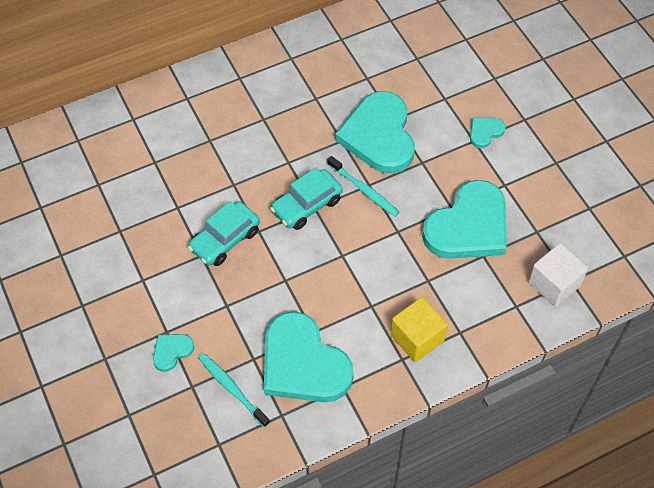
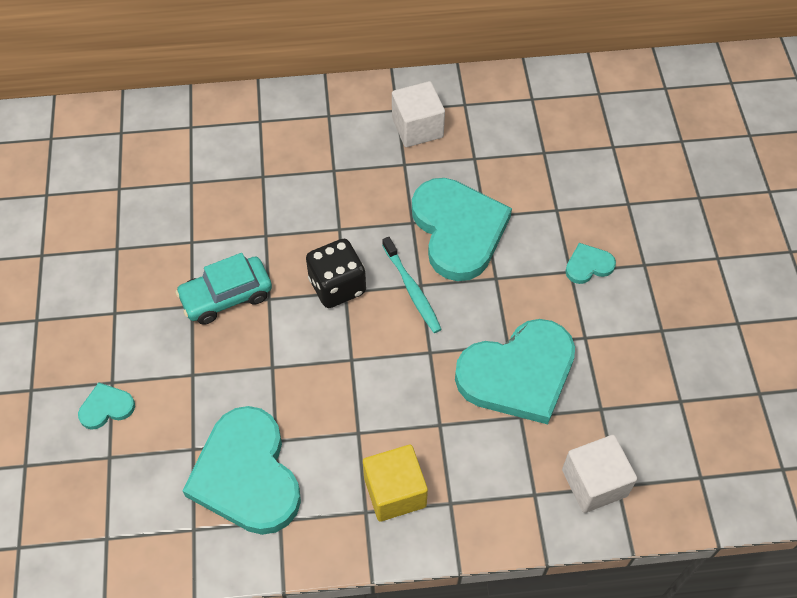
camera: 20 degrees right, 0 degrees up
turquoise toothbrush [198,353,270,427] -> none
turquoise car [270,168,343,230] -> black dice [306,239,366,308]
turquoise heart [335,91,415,174] -> turquoise heart turned 150 degrees clockwise [412,178,512,281]
none -> white cube [392,81,445,147]

